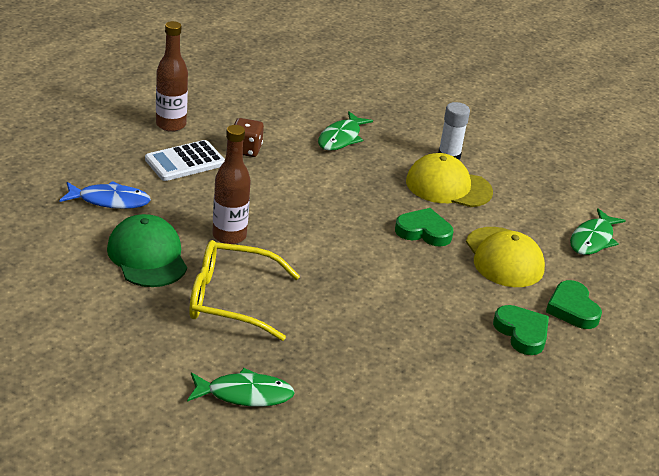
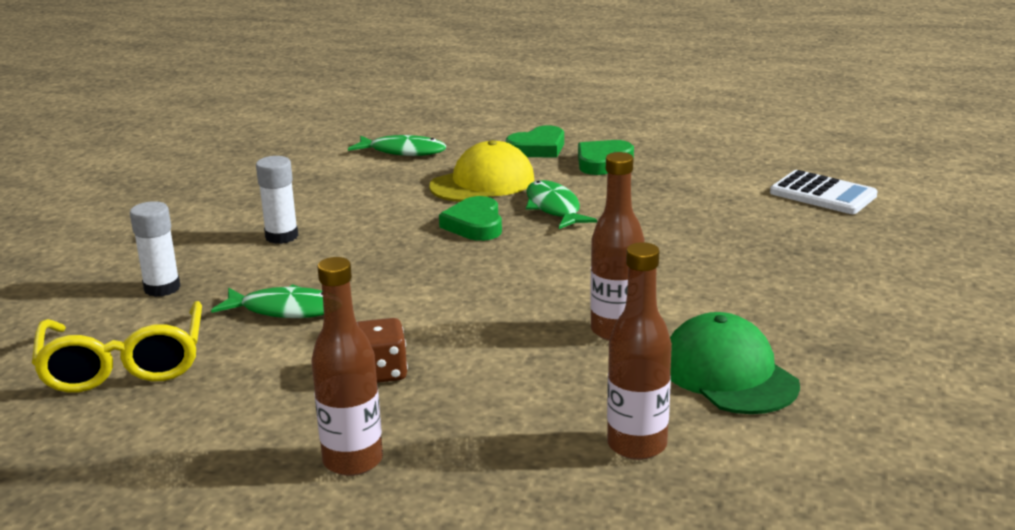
camera: 105 degrees left, 10 degrees down
blue fish [59,181,151,209] -> brown bottle [607,242,672,460]
green cap [107,214,187,287] -> green cap turned 105 degrees clockwise [670,312,800,414]
white calculator [145,140,225,181] -> white calculator moved to [770,170,877,214]
green fish [187,368,295,407] -> green fish moved to [526,180,597,229]
yellow glasses [189,240,300,341] -> yellow glasses moved to [32,301,202,393]
yellow cap [406,153,493,207] -> none
none -> white glue stick [130,201,181,297]

